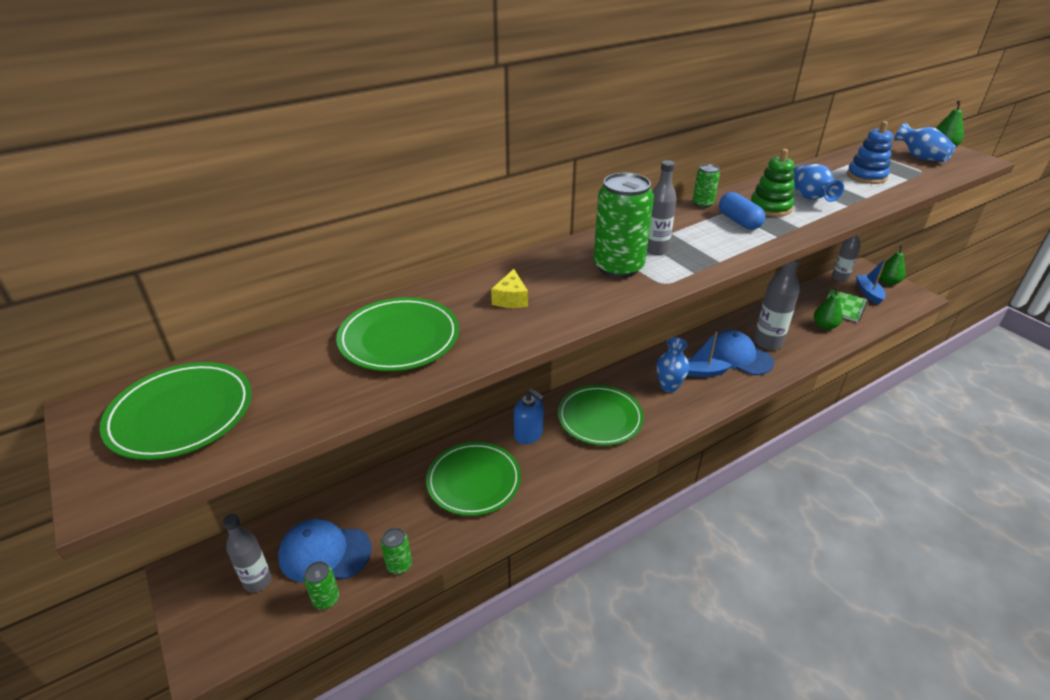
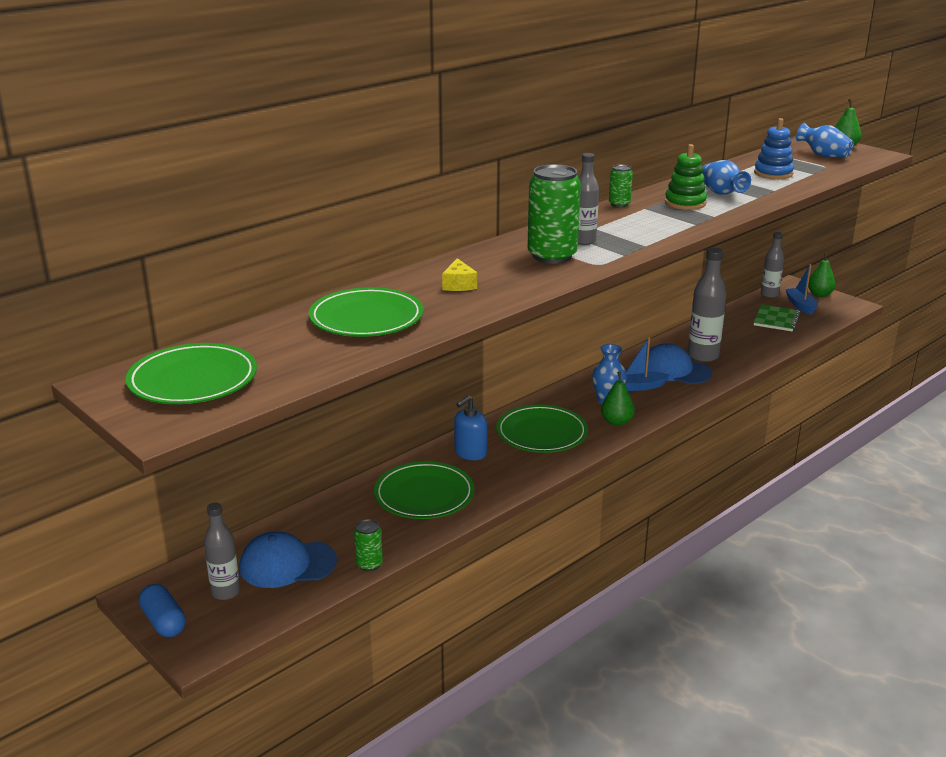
camera: 10 degrees left, 10 degrees down
green can [304,561,339,609] -> none
blue soap dispenser [514,388,544,444] -> blue soap dispenser turned 105 degrees clockwise [454,395,487,460]
blue capsule [719,192,765,230] -> blue capsule moved to [139,584,186,637]
green pear [814,287,843,330] -> green pear moved to [601,372,635,426]

